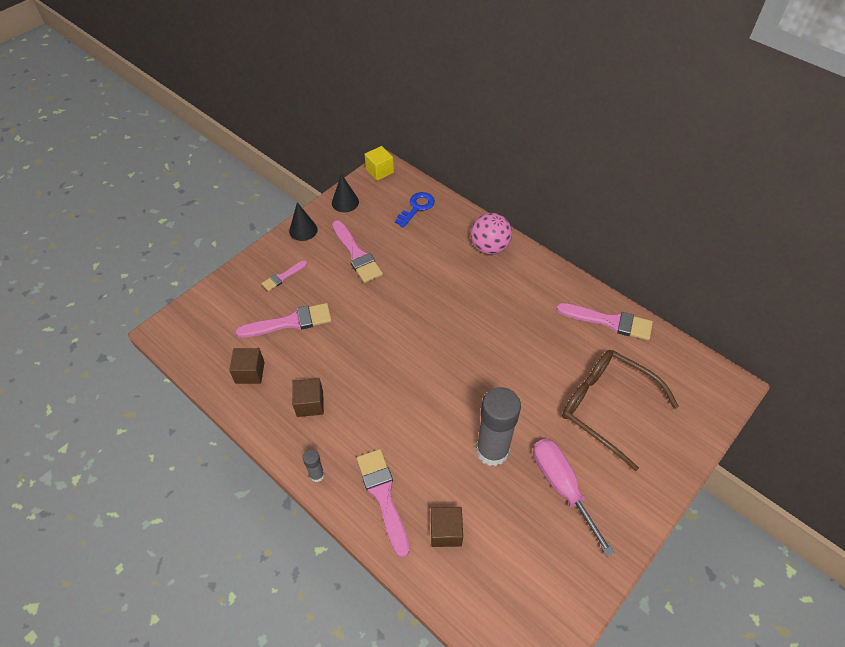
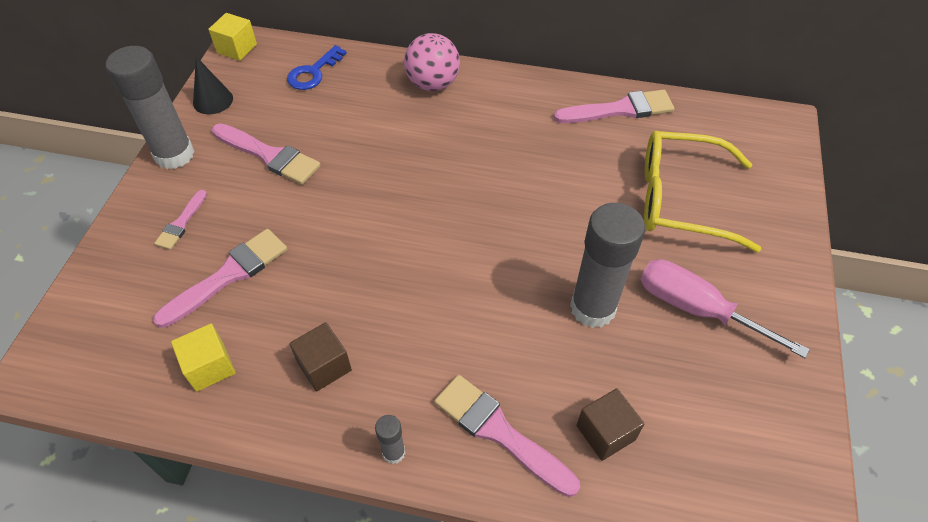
camera: 30 degrees left, 0 degrees up
brown cube [229,348,265,384] -> yellow cube [171,324,236,392]
black cone [289,202,318,241] -> grey glue stick [106,46,195,169]
blue key [395,192,435,228] -> blue key turned 150 degrees counterclockwise [287,45,346,90]
brown glasses [562,350,679,471] -> yellow glasses [644,131,761,252]

